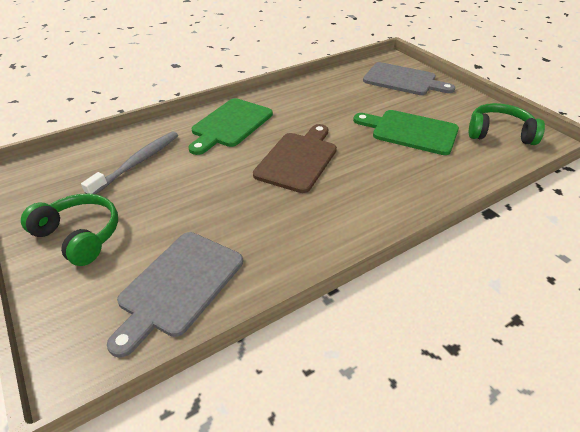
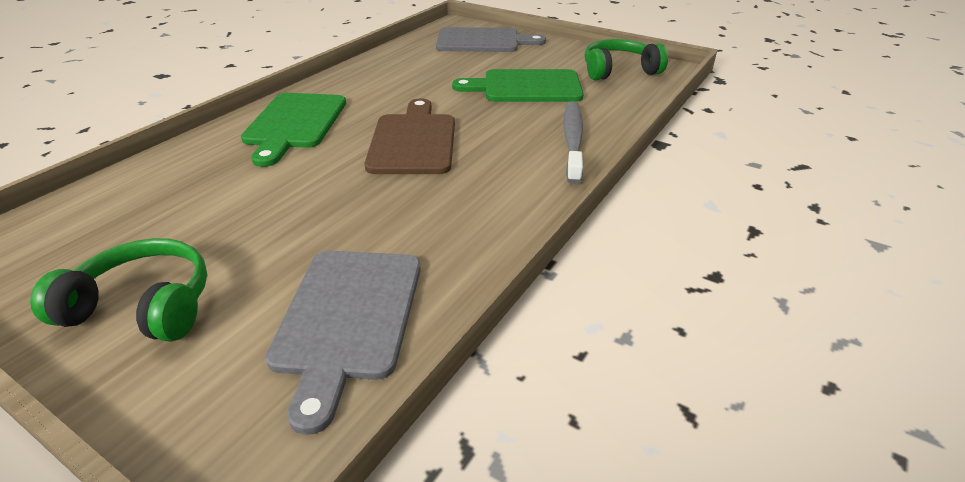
camera: 25 degrees left, 5 degrees down
grey toothbrush [81,131,178,194] -> grey toothbrush moved to [563,101,583,184]

